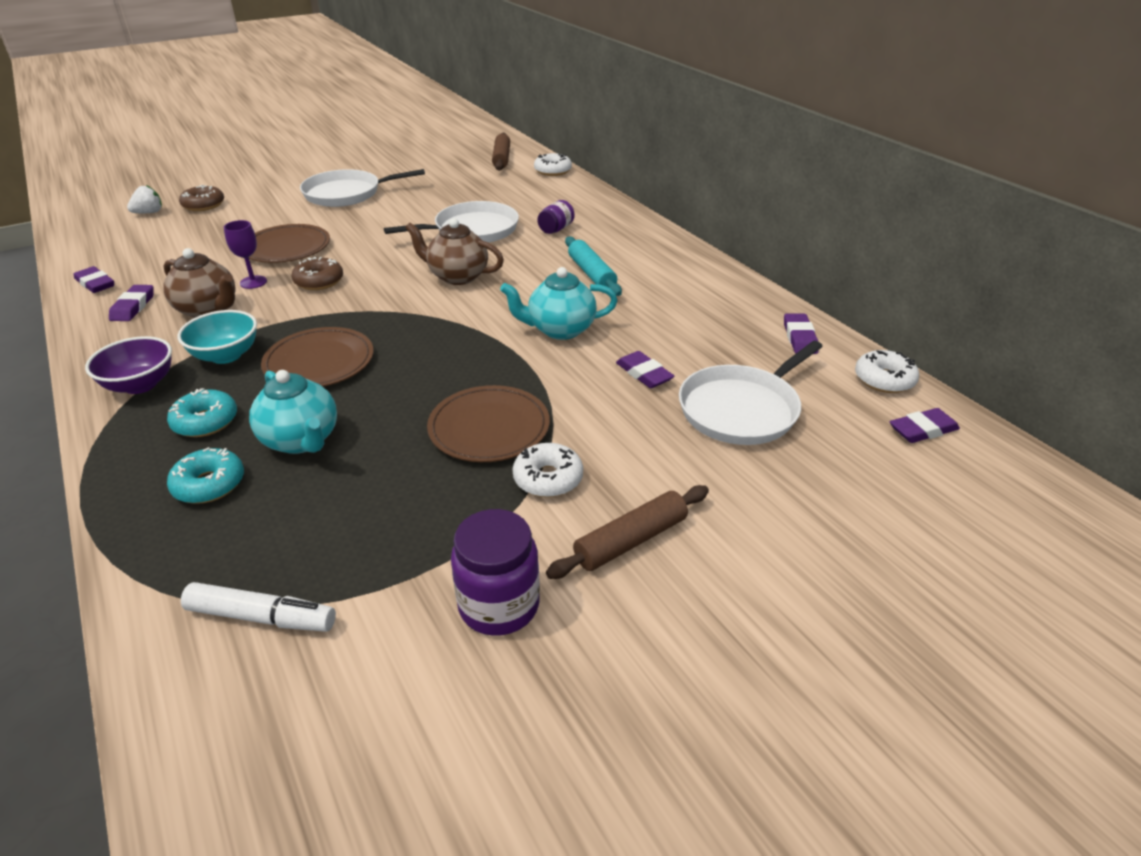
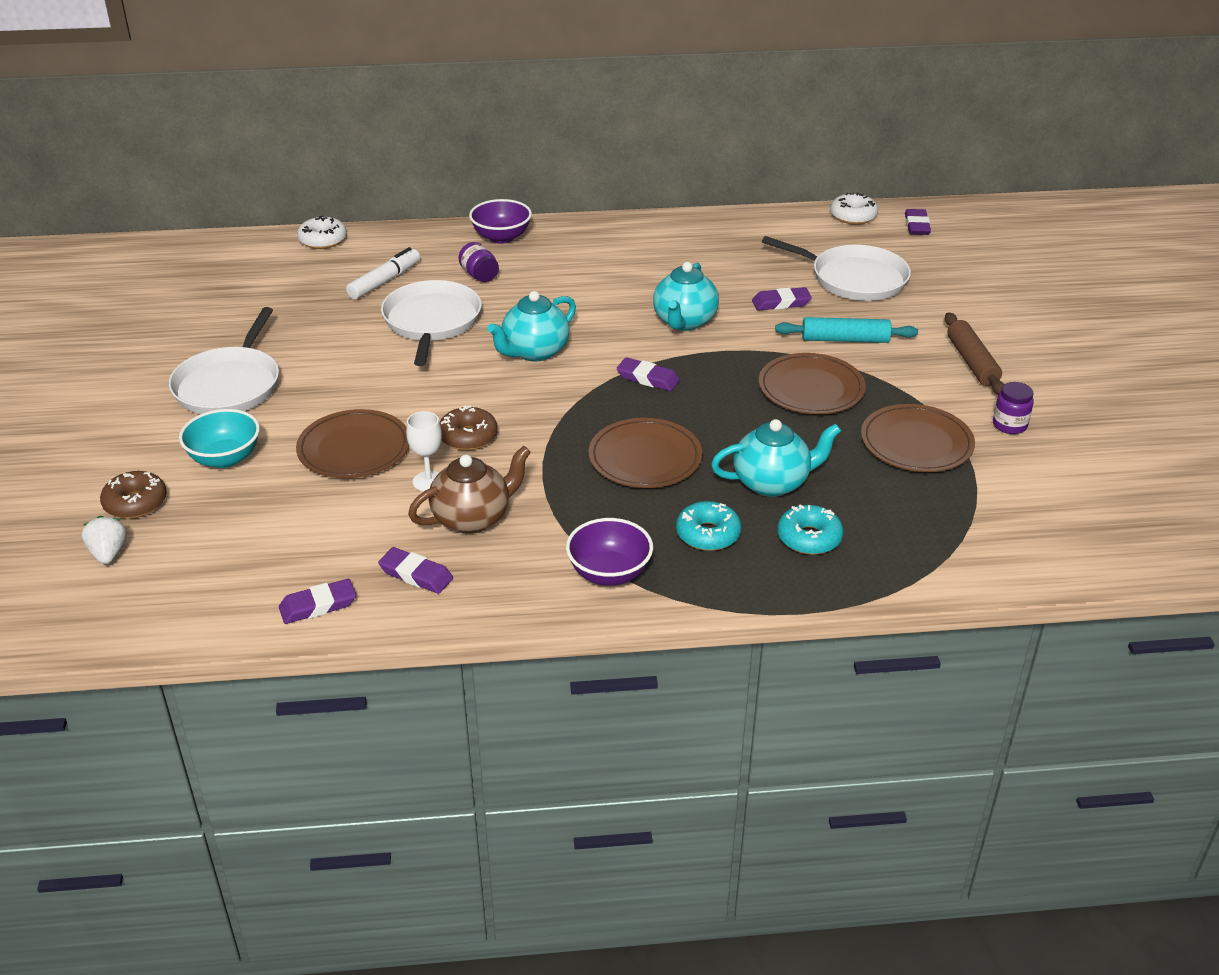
camera: 65 degrees left, 0 degrees up
turquoise bowl [177,310,257,364] -> turquoise bowl moved to [179,409,260,468]
white marker [181,582,336,632] -> white marker moved to [346,247,420,300]
purple goblet [224,220,267,289] -> white goblet [406,411,442,492]
brown teapot [405,218,504,285] -> turquoise teapot [487,291,576,362]
purple jar [451,509,540,636] -> purple jar [993,382,1034,434], size x0.60
brown rolling pin [492,133,510,171] -> none
white donut [512,443,583,497] -> none
turquoise rolling pin [565,237,622,296] -> turquoise rolling pin moved to [775,317,918,343]
white pan [679,341,823,445] -> white pan turned 45 degrees counterclockwise [762,236,911,301]
purple eraser [784,313,819,354] -> purple eraser moved to [617,357,680,391]
none -> purple bowl [469,199,532,244]
none -> brown plate [861,404,975,472]

